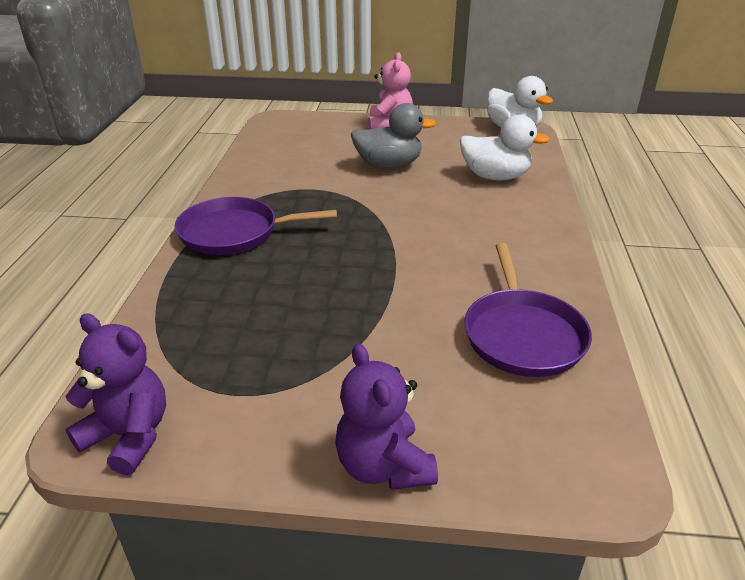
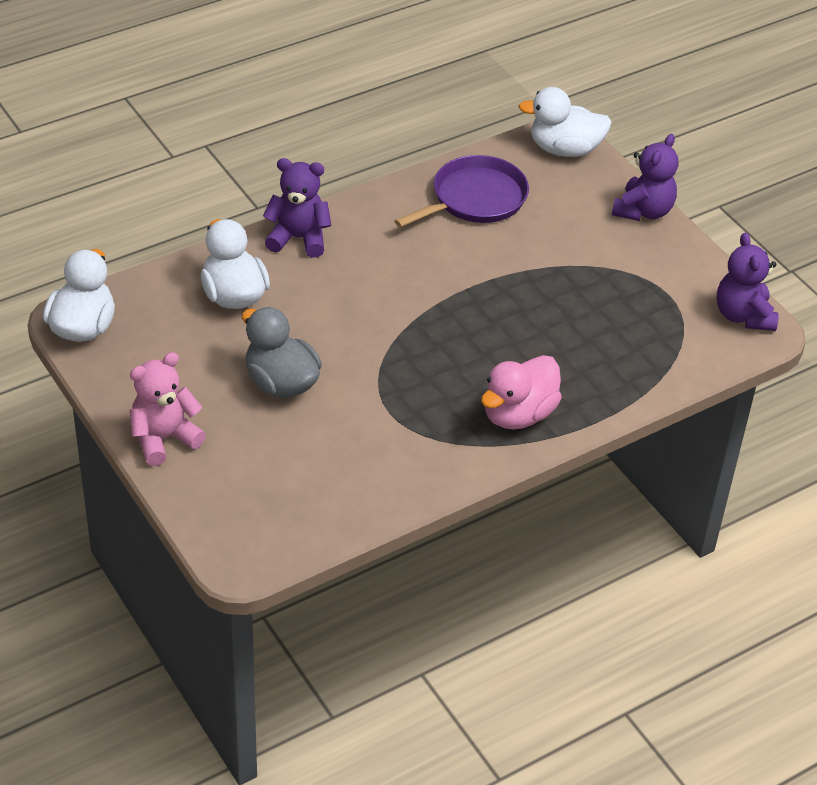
camera: 130 degrees left, 10 degrees up
purple pan [175,197,337,255] -> pink duck [481,355,562,430]
none -> purple teddy bear [263,158,332,258]
none -> white duck [518,87,612,157]

